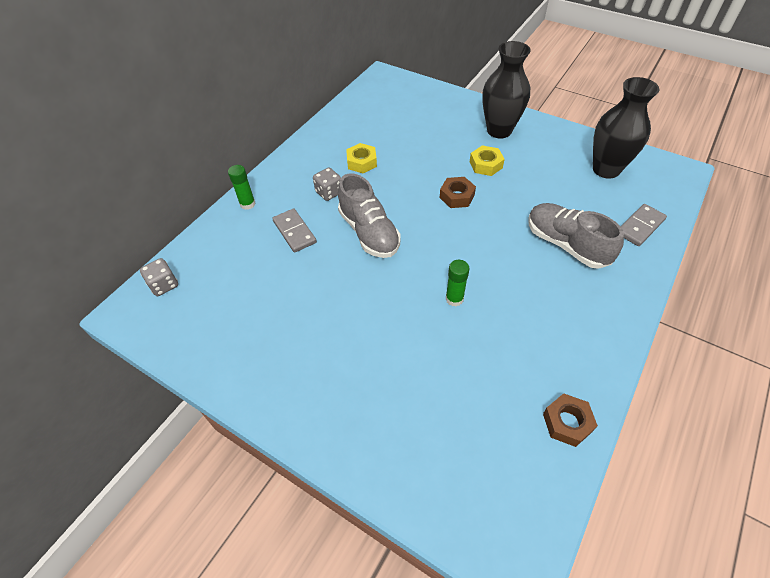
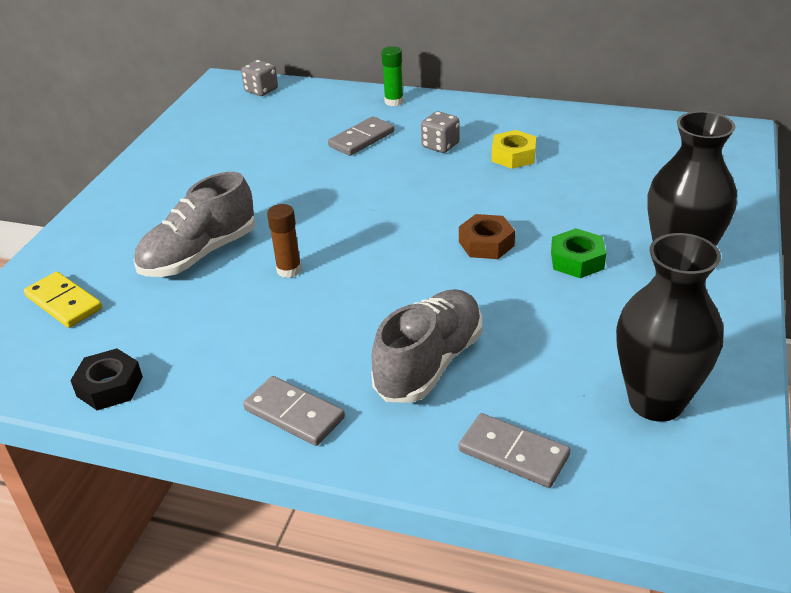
camera: 75 degrees right, 15 degrees down
grey shoe [338,173,401,258] -> grey shoe moved to [133,172,255,277]
green glue stick [446,260,469,307] -> brown glue stick [267,204,302,278]
yellow nut [470,145,505,176] -> green nut [551,228,606,278]
brown nut [543,393,598,447] -> black nut [70,348,143,410]
none -> yellow domino [24,272,102,328]
none -> grey domino [243,376,345,446]

